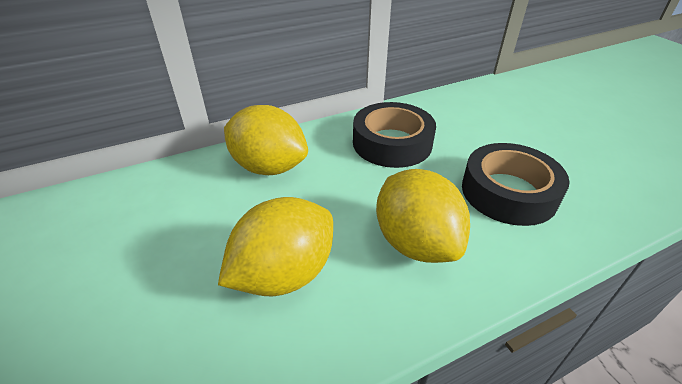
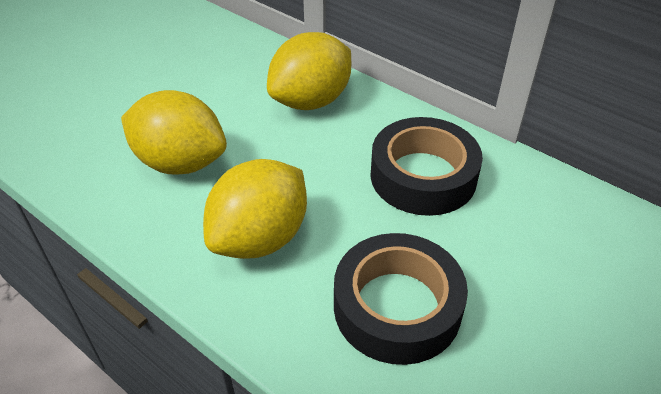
camera: 65 degrees right, 5 degrees up
yellow lemon [224,105,308,175] -> yellow lemon turned 45 degrees clockwise [267,32,351,110]

